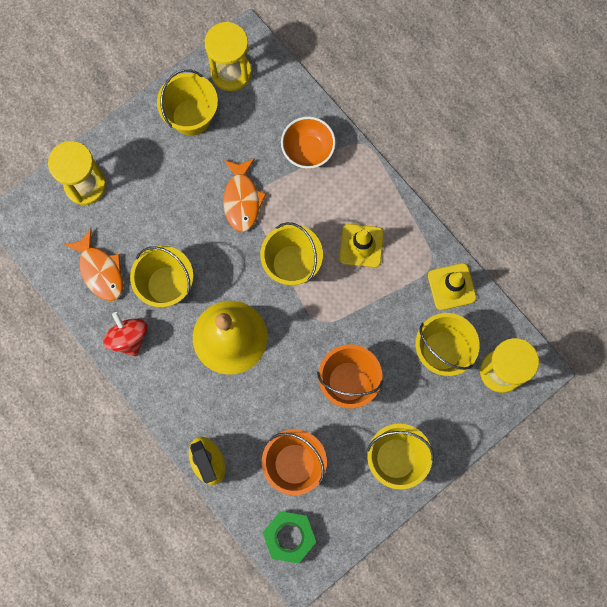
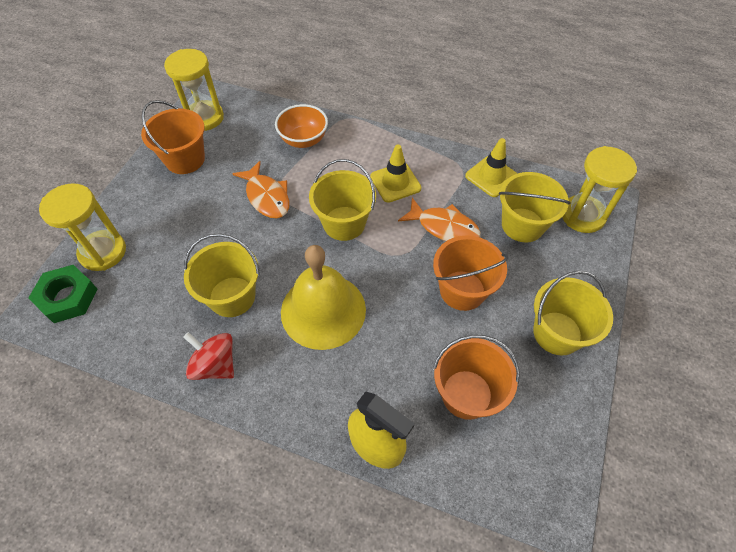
camera: 30 degrees left, 20 degrees down
orange fish [64,228,123,301] -> orange fish moved to [398,198,481,241]
yellow bucket [157,69,218,136] -> orange bucket [141,100,205,174]
green nut [262,511,316,564] -> green nut moved to [28,265,98,323]

